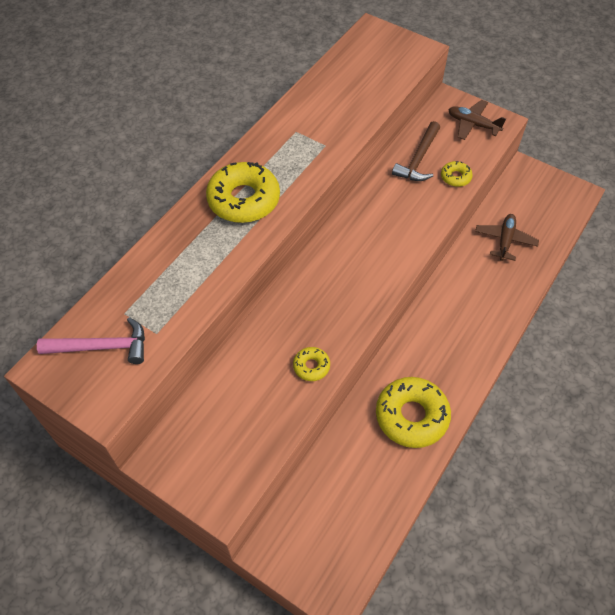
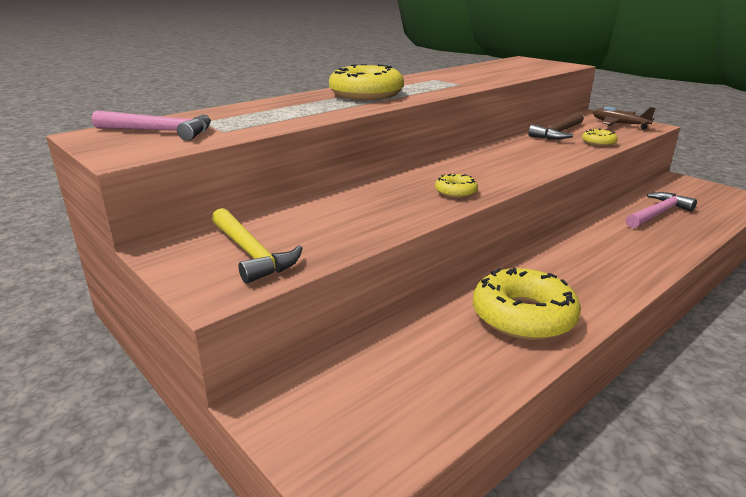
camera: 15 degrees right, 30 degrees down
yellow donut [293,347,330,381] -> yellow donut moved to [435,174,478,198]
brown plane [475,214,539,261] -> pink hammer [626,192,697,228]
none -> yellow hammer [212,208,303,284]

